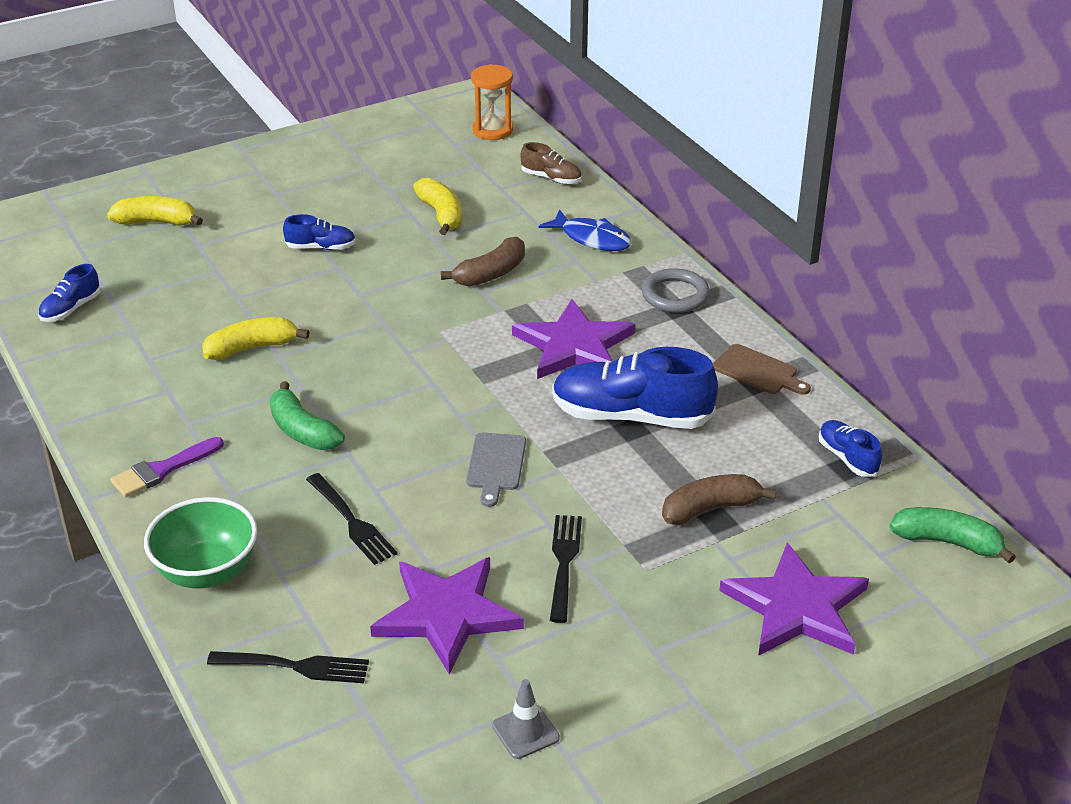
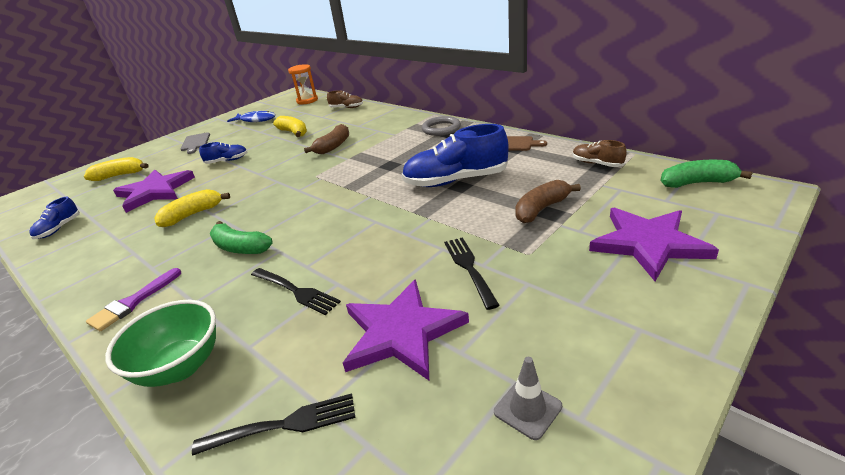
camera: 15 degrees left, 5 degrees down
grey cutting board [466,433,526,507] -> grey cutting board moved to [180,132,210,154]
purple star [512,299,635,379] -> purple star moved to [113,169,195,213]
blue fish [539,209,632,251] -> blue fish moved to [227,111,275,122]
blue shoe [819,420,882,477] -> brown shoe [573,140,627,167]

